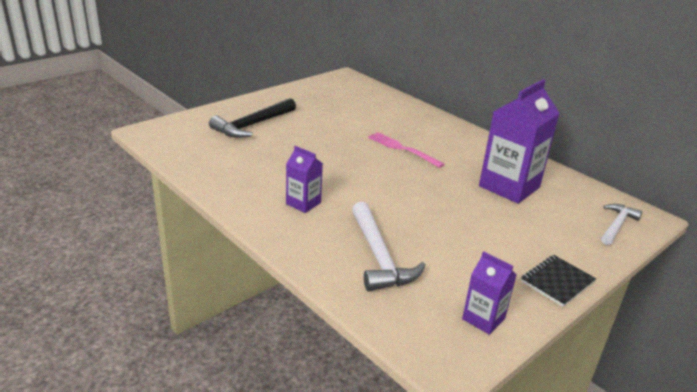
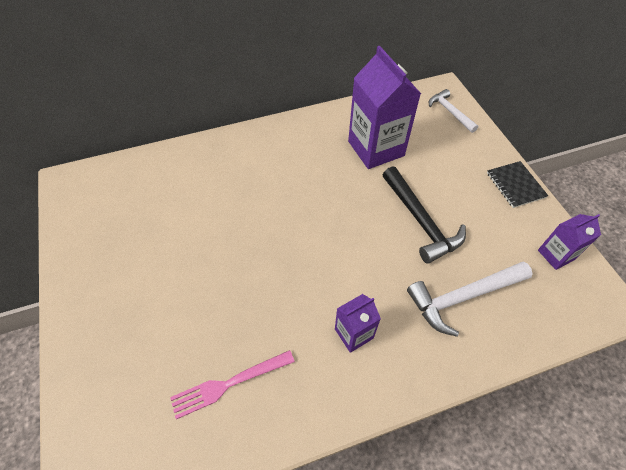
camera: 65 degrees left, 25 degrees up
black hammer [209,98,296,138] -> black hammer moved to [383,166,466,264]
white hammer [352,202,426,291] -> white hammer turned 150 degrees clockwise [407,261,533,337]
pink fork [368,132,445,168] -> pink fork moved to [170,350,295,419]

